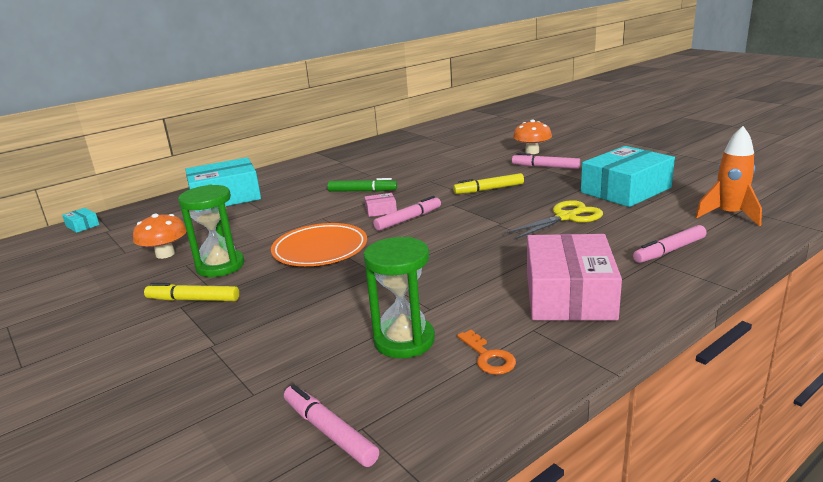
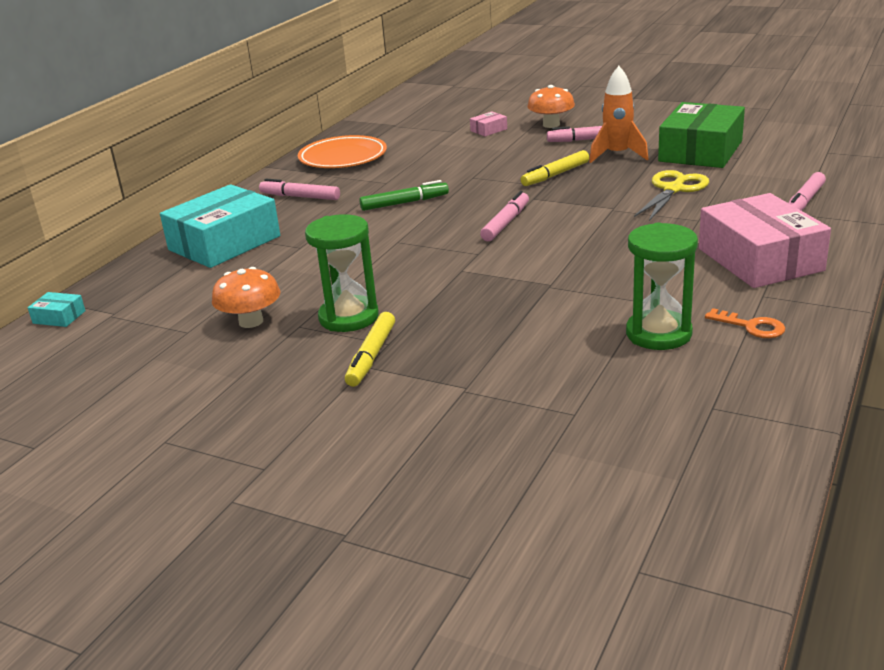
camera: 25 degrees left, 5 degrees up
yellow marker [144,283,239,301] -> yellow marker turned 60 degrees counterclockwise [345,312,395,387]
orange plate [271,223,367,266] -> orange plate moved to [298,135,387,168]
pink marker [284,385,379,467] -> pink marker moved to [259,178,340,200]
pink box [364,193,397,217] -> pink box moved to [470,111,507,136]
turquoise box [581,146,675,207] -> green box [658,102,745,168]
orange rocket [695,126,762,226] -> orange rocket moved to [589,66,649,163]

